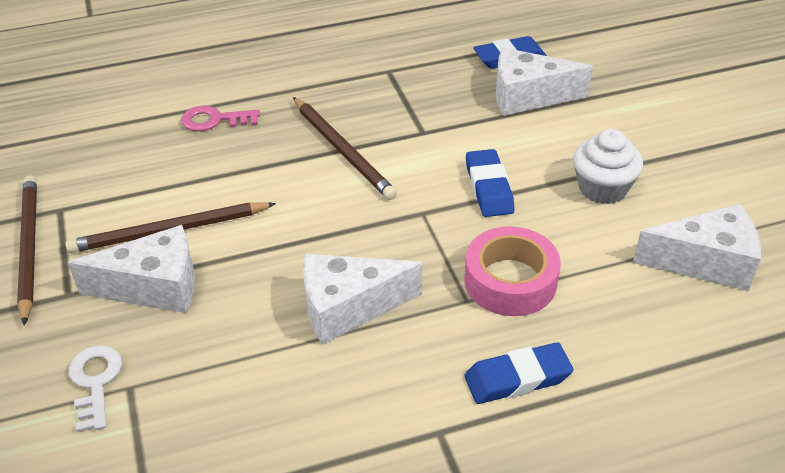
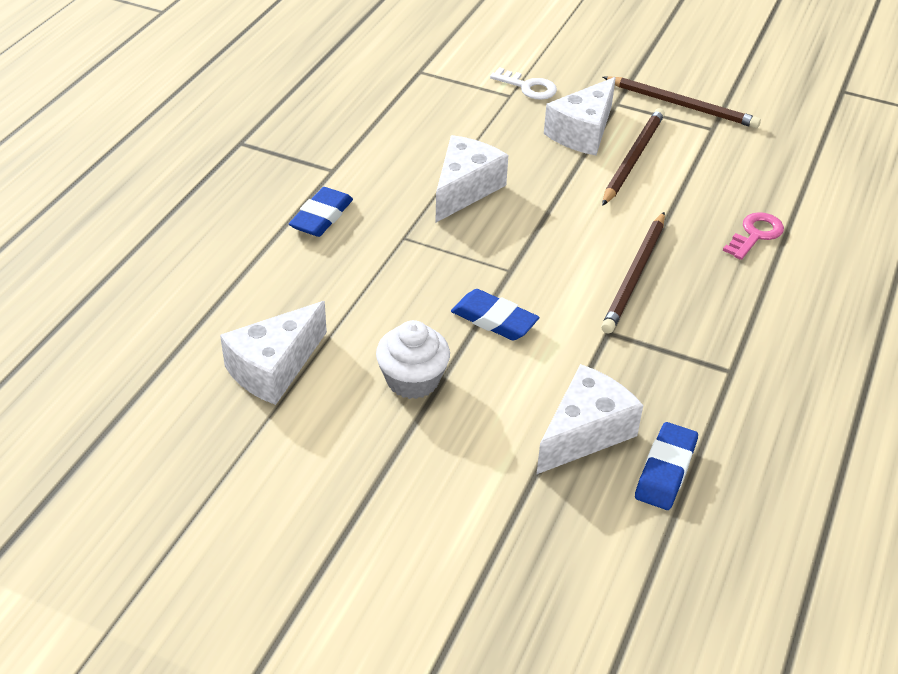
camera: 130 degrees right, 0 degrees up
brown pencil [293,97,397,200] -> brown pencil turned 75 degrees counterclockwise [601,212,665,334]
pink tape [464,226,561,316] -> none

